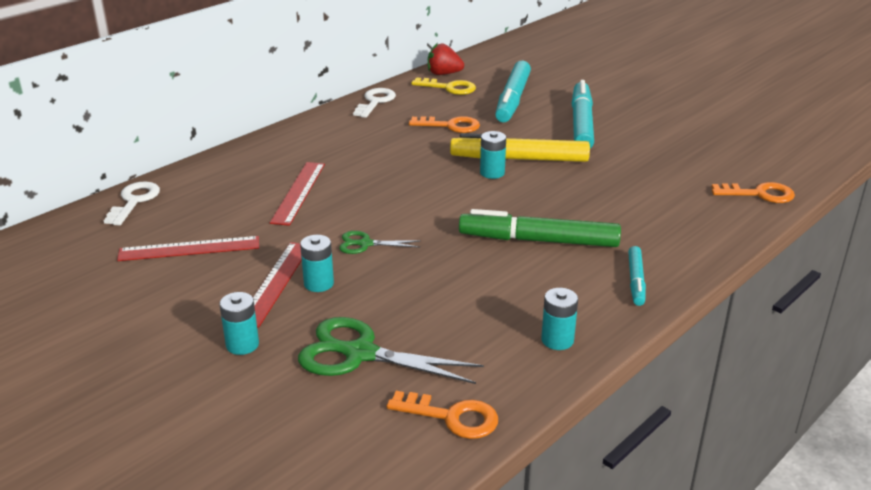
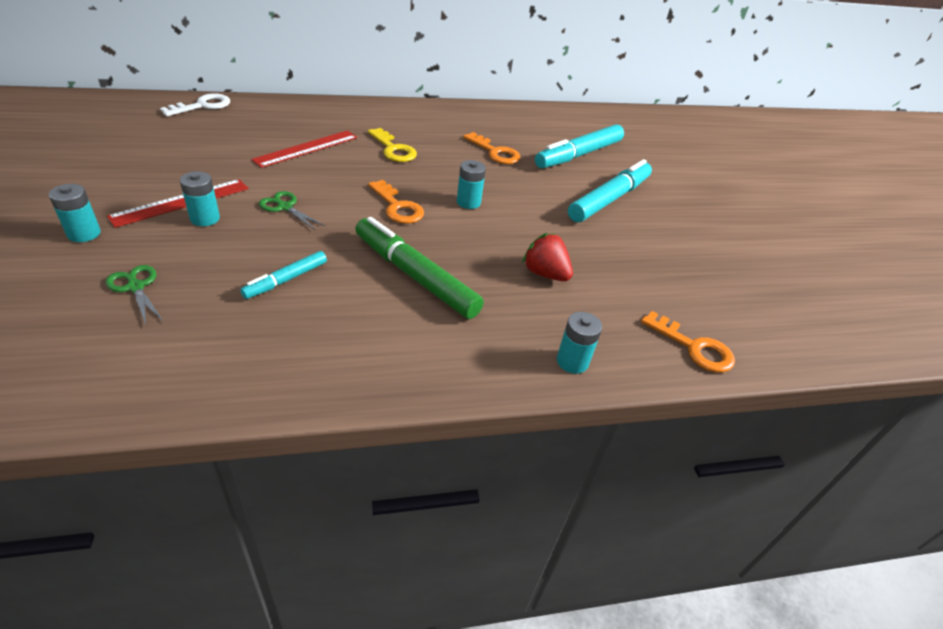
camera: 30 degrees right, 10 degrees up
red ruler [117,236,259,261] -> none
green scissors [298,317,484,384] -> green scissors [106,265,164,324], size x0.53
white key [353,88,396,118] -> none
orange key [387,391,498,439] -> orange key moved to [368,180,424,224]
yellow key [411,77,476,95] -> yellow key moved to [368,128,417,162]
red strawberry [428,43,464,75] -> red strawberry moved to [522,233,573,281]
yellow marker [450,133,590,162] -> none
turquoise battery [541,288,578,350] -> turquoise battery moved to [557,312,602,374]
turquoise marker [628,246,646,306] -> turquoise marker moved to [240,251,327,299]

